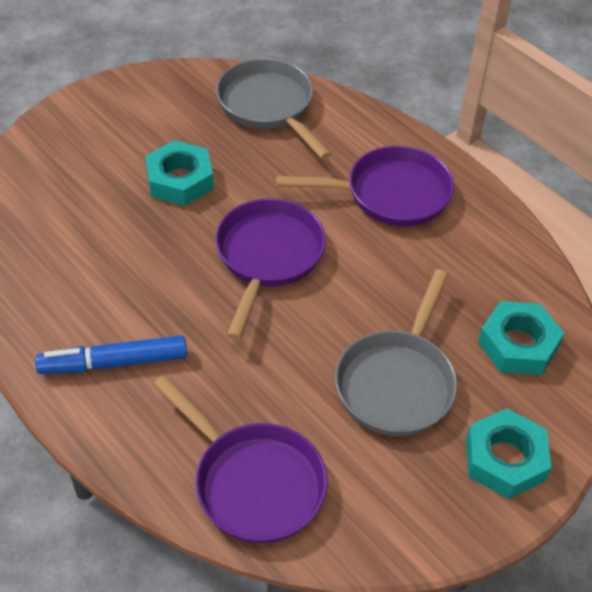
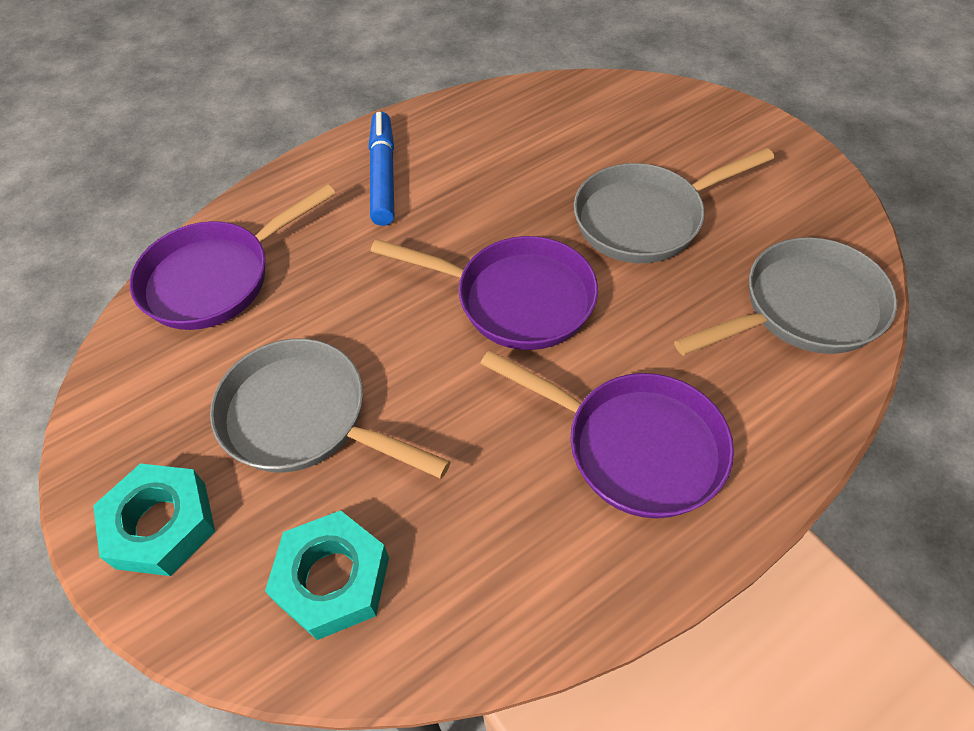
camera: 100 degrees right, 5 degrees up
turquoise nut [145,140,214,206] -> grey pan [574,148,775,263]
purple pan [276,146,454,227] -> purple pan turned 60 degrees counterclockwise [480,350,734,518]

